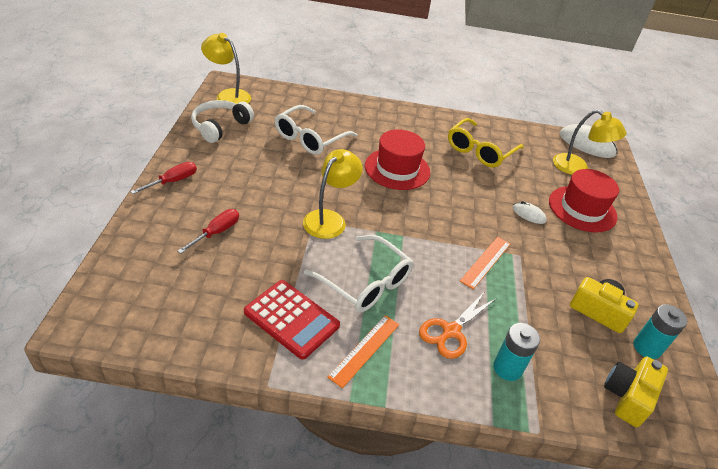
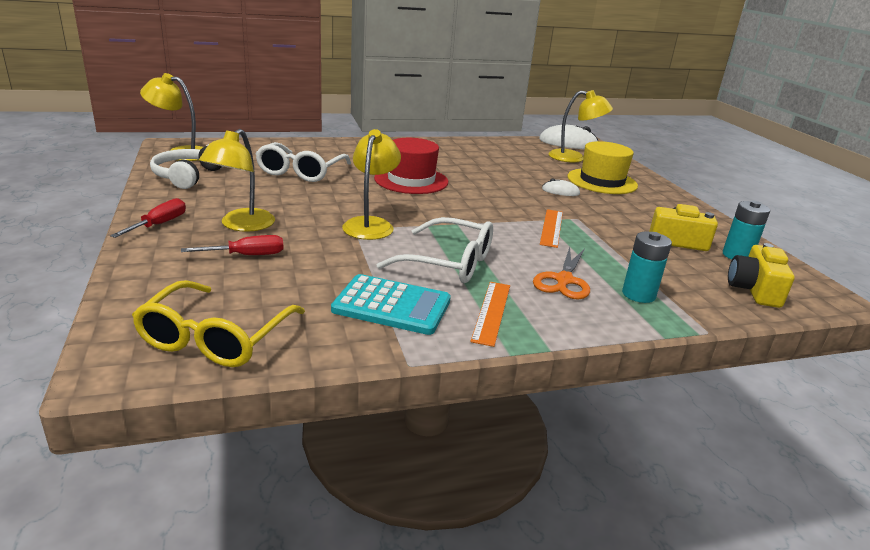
camera: 20 degrees left, 15 degrees down
red screwdriver [178,209,239,254] -> red screwdriver turned 60 degrees clockwise [181,235,284,255]
red calculator [244,280,340,359] -> turquoise calculator [331,274,451,335]
yellow glasses [448,118,524,168] -> yellow glasses moved to [132,280,305,367]
red hat [549,169,619,232] -> yellow hat [567,141,638,194]
none -> yellow lamp [199,129,275,232]

